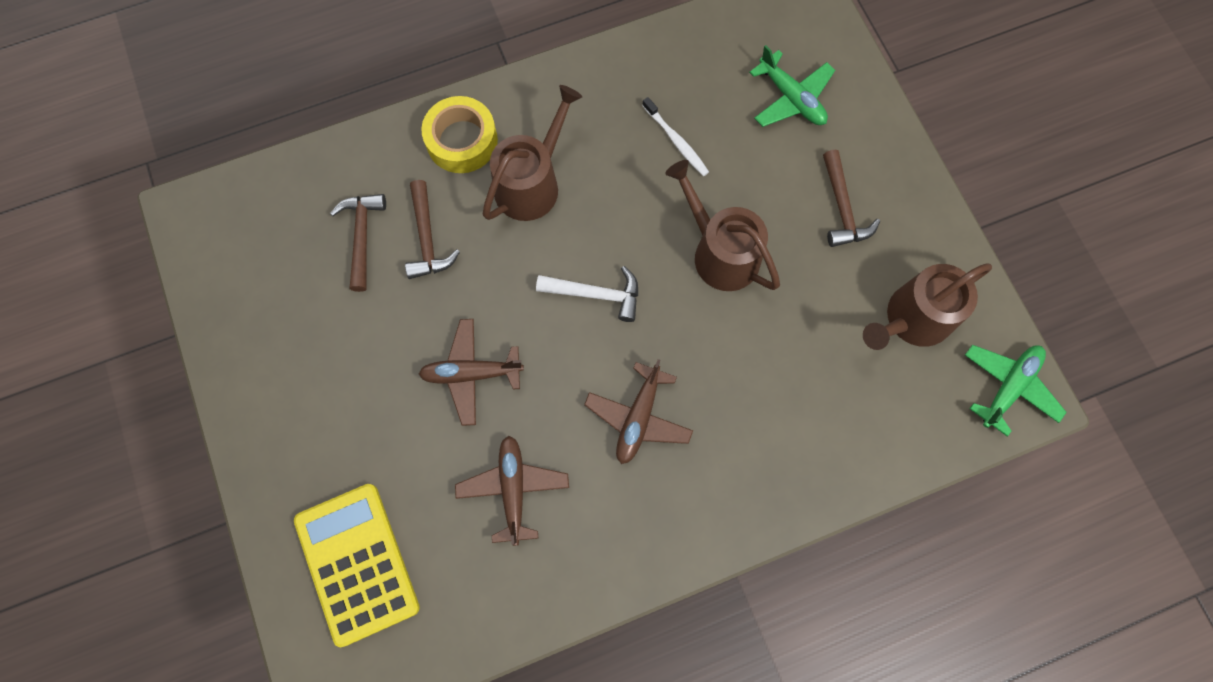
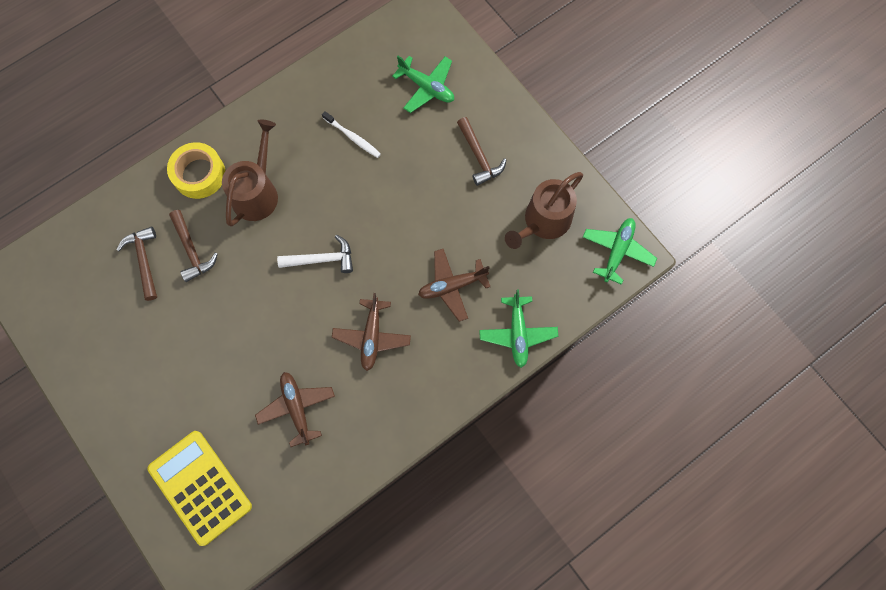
camera: 15 degrees left, 0 degrees up
brown plane [419,319,524,426] -> brown plane moved to [418,249,490,322]
brown watering can [665,160,780,291] -> none
none -> green plane [479,289,558,368]

